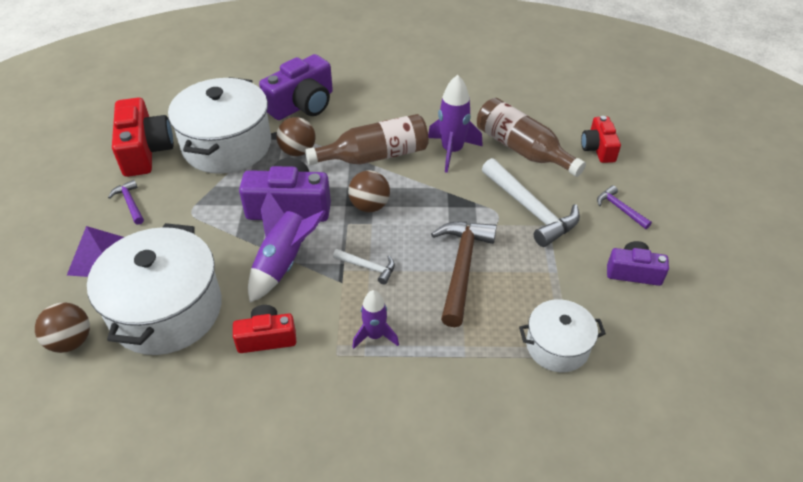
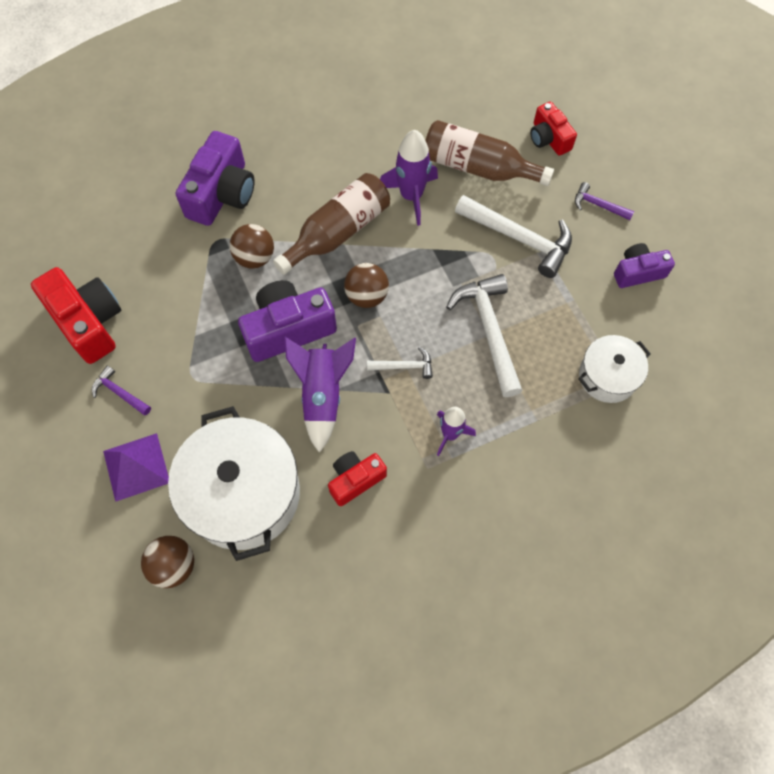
camera: 25 degrees left, 20 degrees up
white pot [168,77,271,174] -> none
brown hammer [431,221,497,327] -> white hammer [446,274,523,397]

